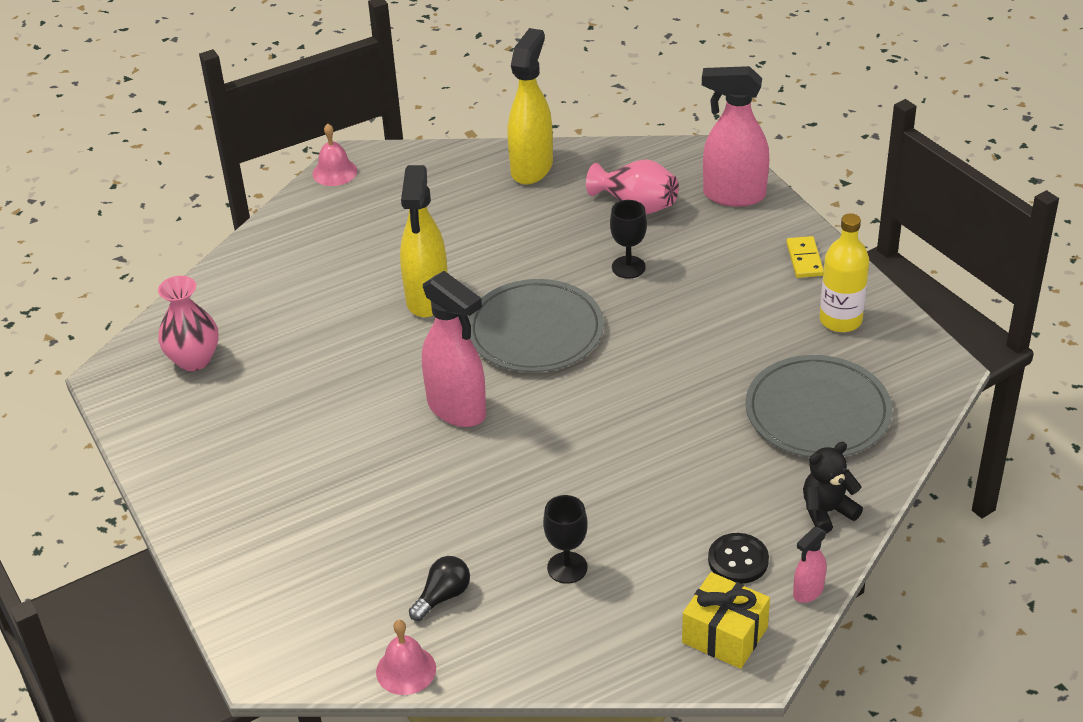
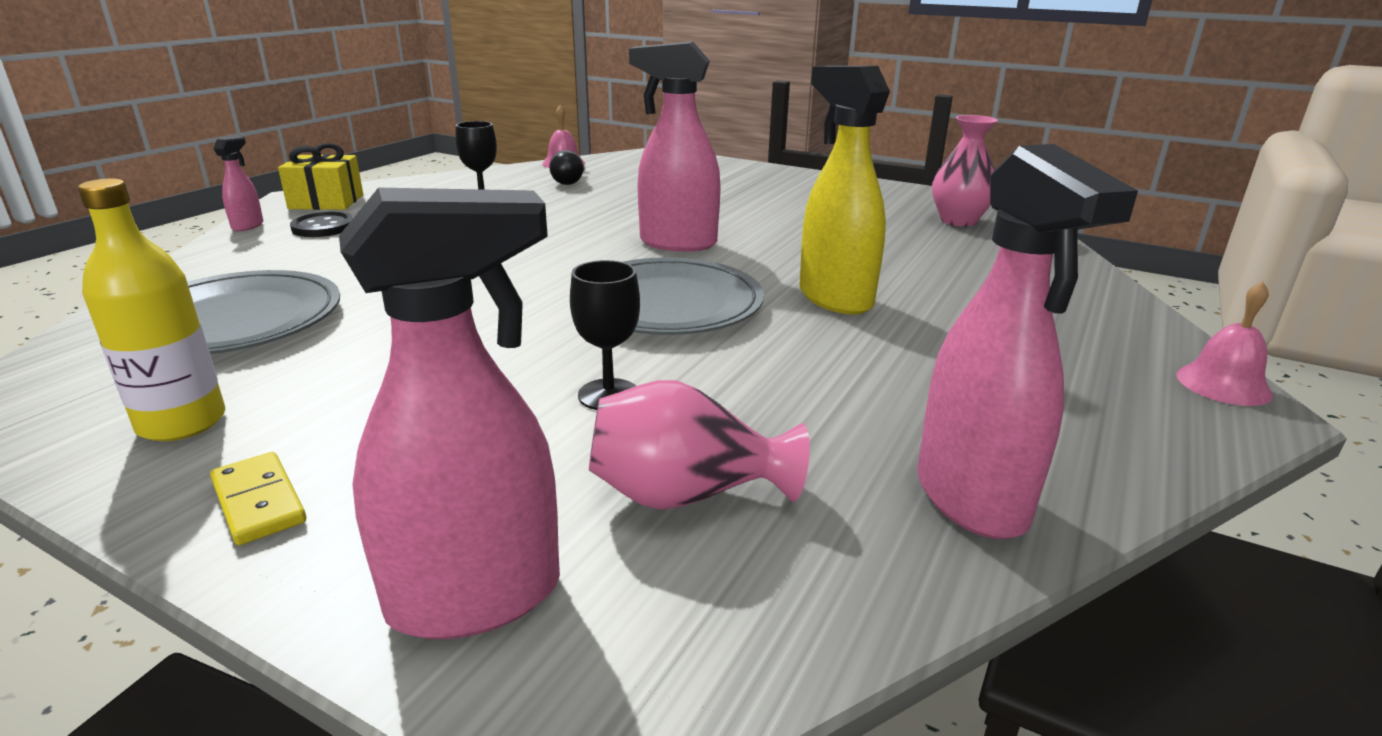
camera: 145 degrees right, 15 degrees down
yellow spray bottle [507,28,553,185] -> pink spray bottle [917,144,1138,539]
black teddy bear [803,442,863,534] -> none

